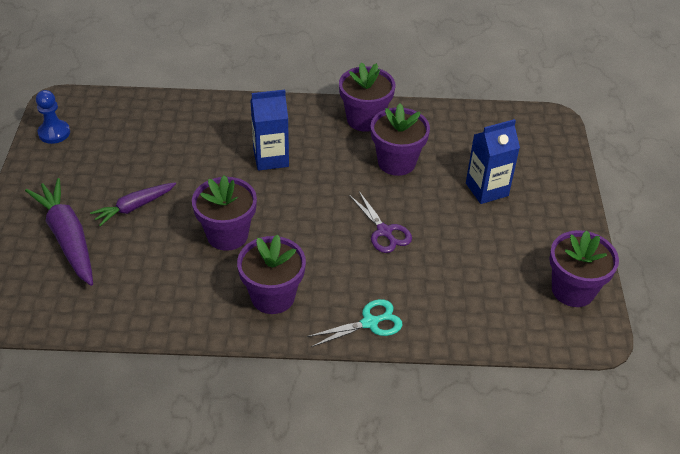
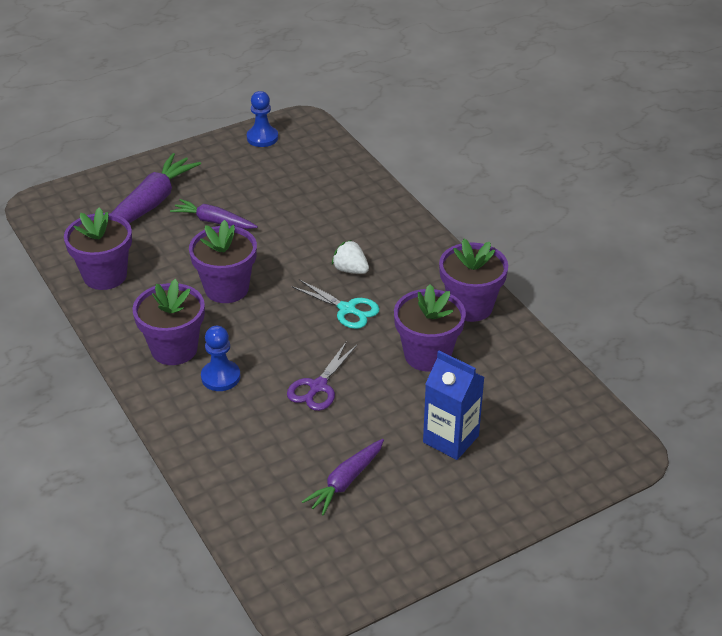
camera: 60 degrees right, 5 degrees down
blue carton [251,90,289,171] -> white strawberry [332,240,369,274]
turquoise scissors [307,299,402,347] -> turquoise scissors moved to [292,279,380,329]
purple flower pot [549,230,619,307] -> purple flower pot moved to [64,207,132,290]
none -> blue pawn [201,326,241,391]
none -> purple carrot [302,439,384,515]

